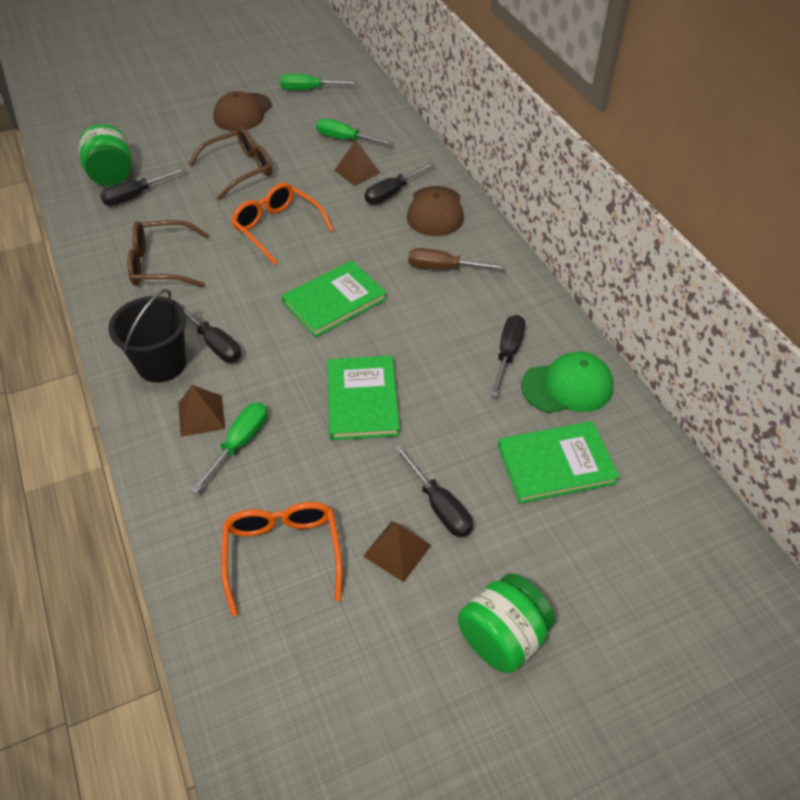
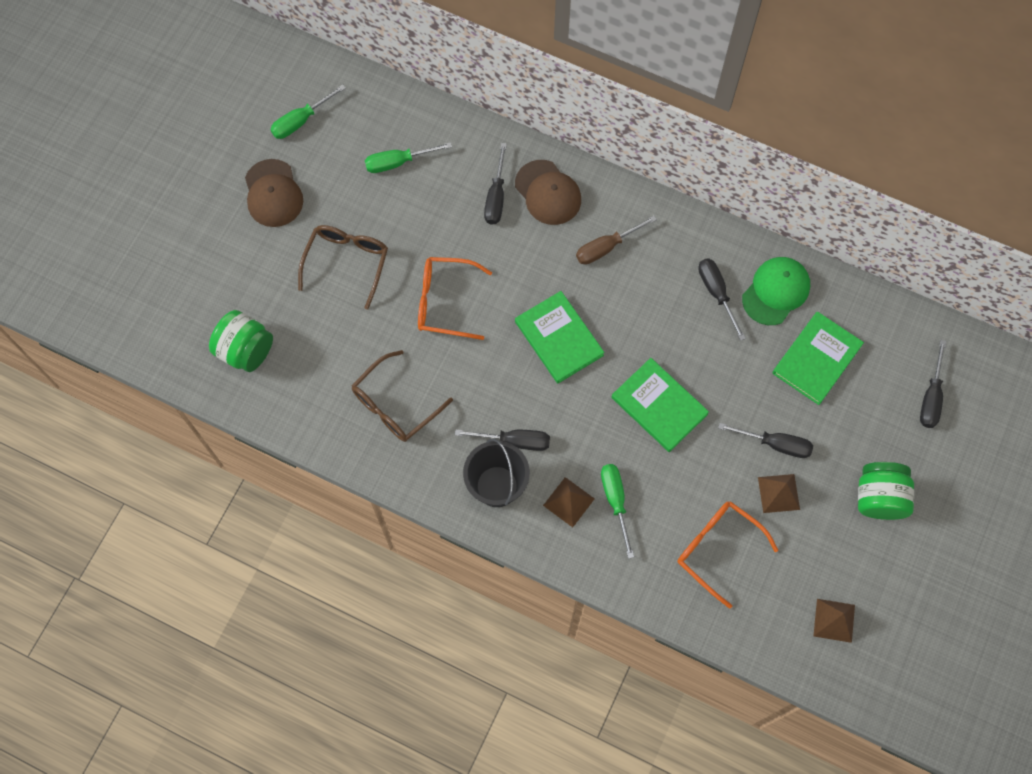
camera: 40 degrees left, 20 degrees up
black screwdriver [100,167,186,206] -> black screwdriver moved to [920,340,946,428]
green book [282,260,387,337] -> green book turned 45 degrees counterclockwise [515,291,605,383]
brown pyramid [334,140,380,186] -> brown pyramid moved to [813,599,855,643]

